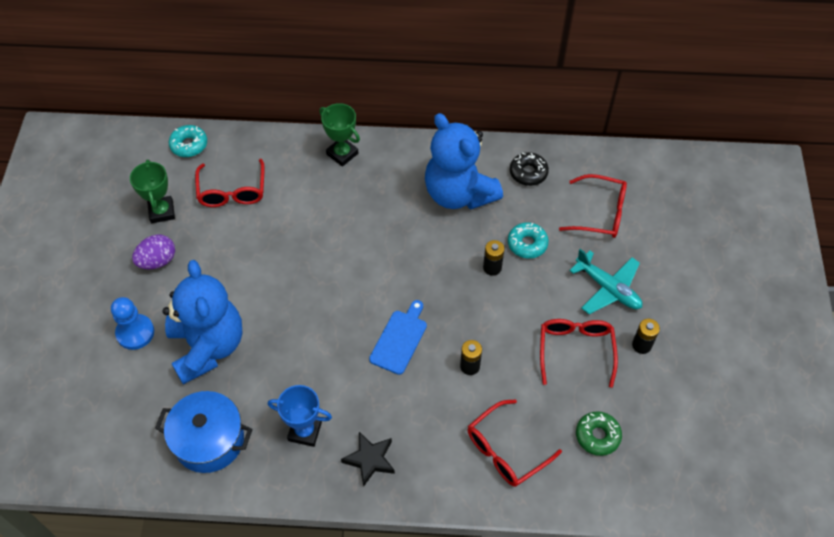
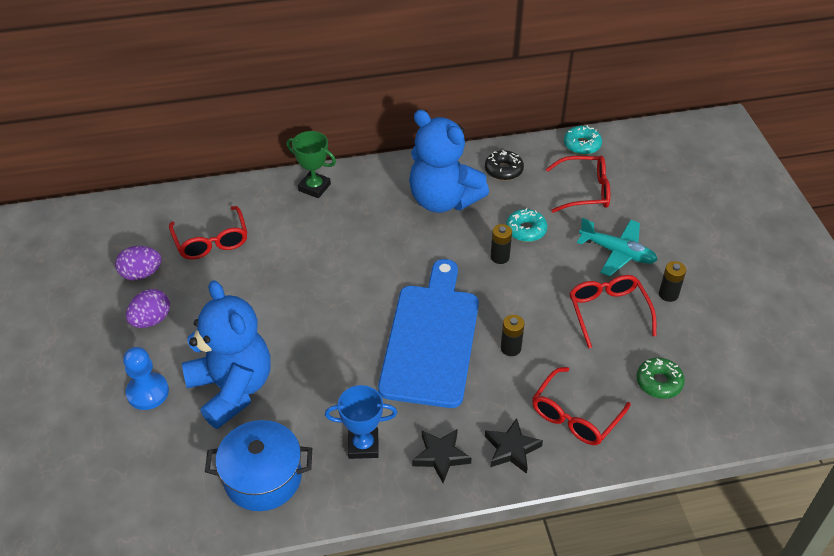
camera: 15 degrees left, 10 degrees down
green trophy [130,160,175,223] -> purple egg [115,246,162,280]
turquoise donut [169,125,207,157] -> turquoise donut moved to [564,125,602,155]
blue cutting board [369,300,427,375] -> blue cutting board [378,259,479,408], size x2.09
none -> black star [485,418,543,474]

